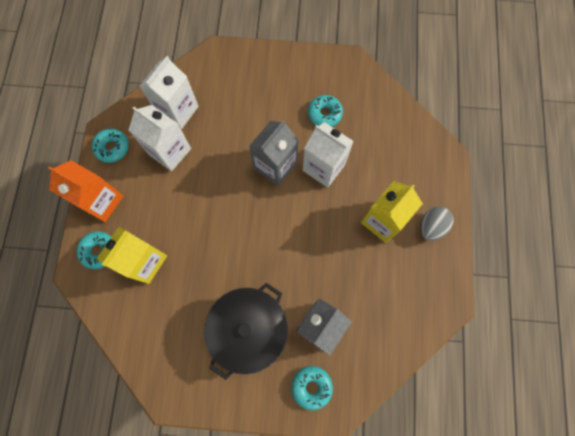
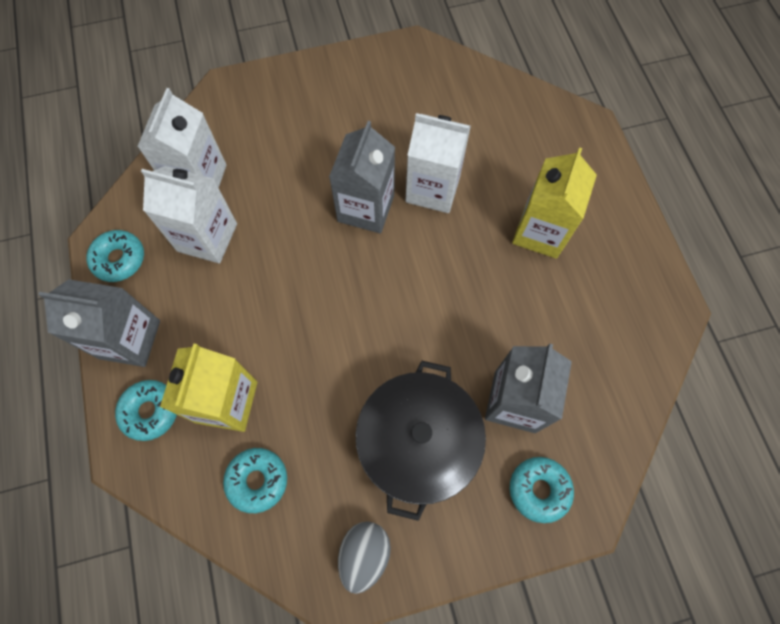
camera: 20 degrees left, 5 degrees down
orange carton [48,160,123,222] -> grey carton [38,279,160,367]
turquoise donut [308,95,343,127] -> turquoise donut moved to [223,448,287,513]
grey egg [420,206,453,241] -> grey egg moved to [338,522,391,594]

